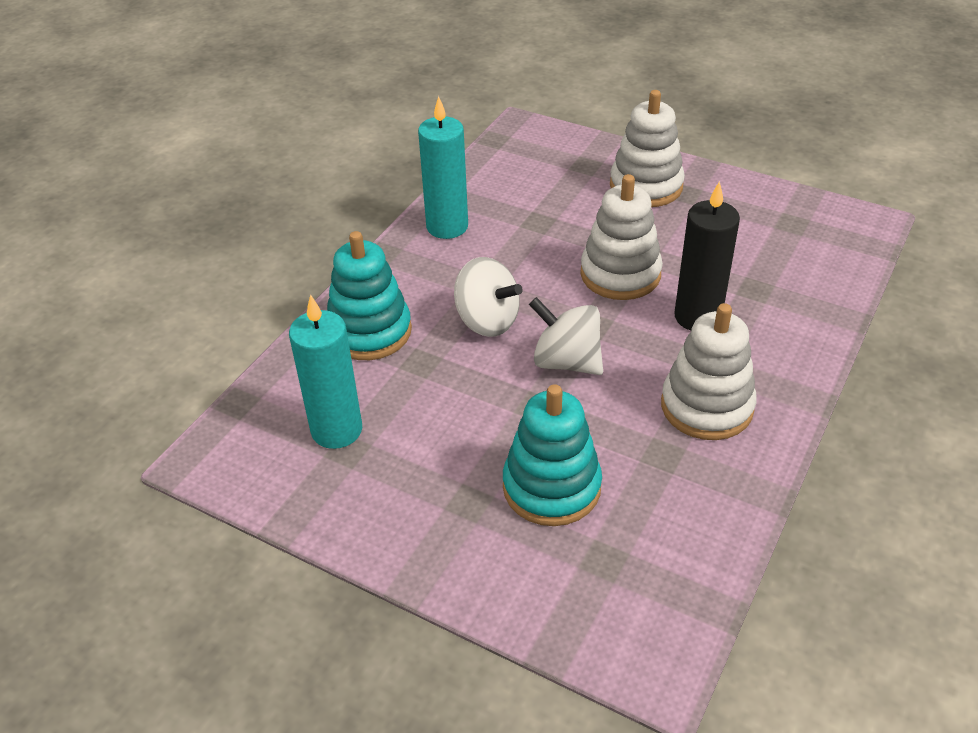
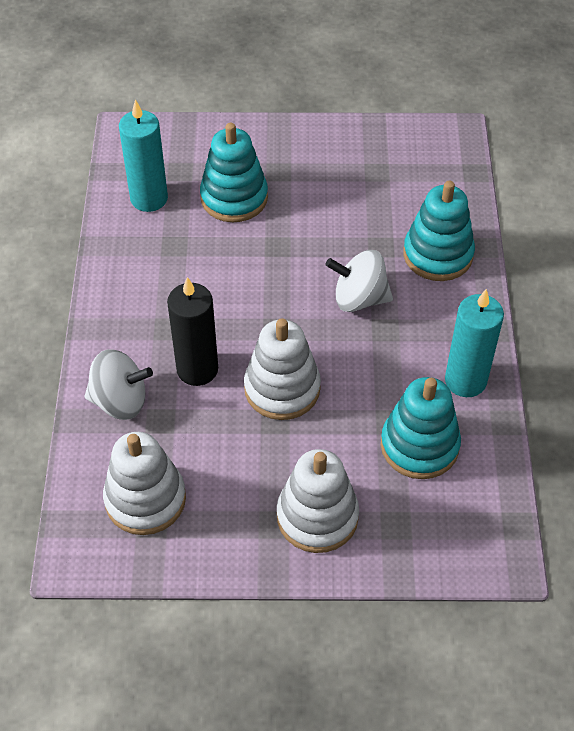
camera: 150 degrees right, 10 degrees up
turquoise candle [289,294,362,449] -> turquoise candle moved to [119,99,168,212]
white spinning top [529,297,603,375] -> white spinning top moved to [84,349,153,420]
white stacking toy [661,303,757,440] -> white stacking toy moved to [103,432,186,535]
none -> turquoise stacking toy [381,377,461,479]

